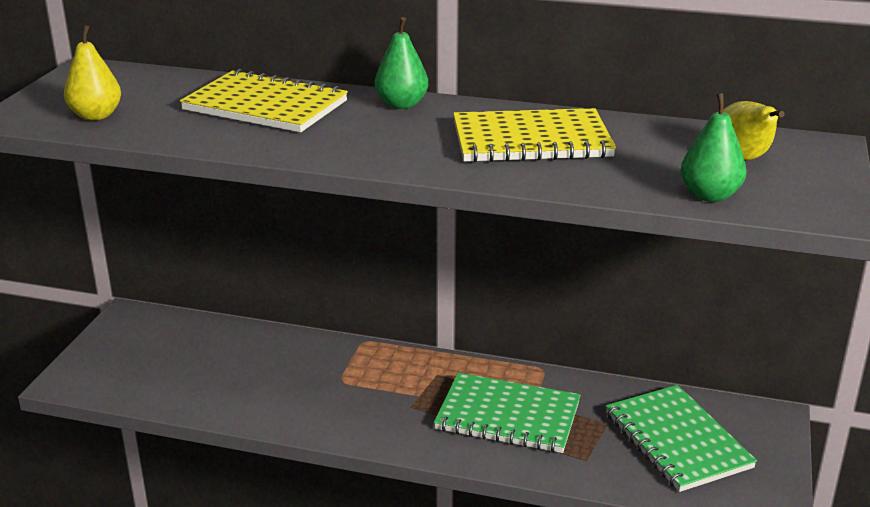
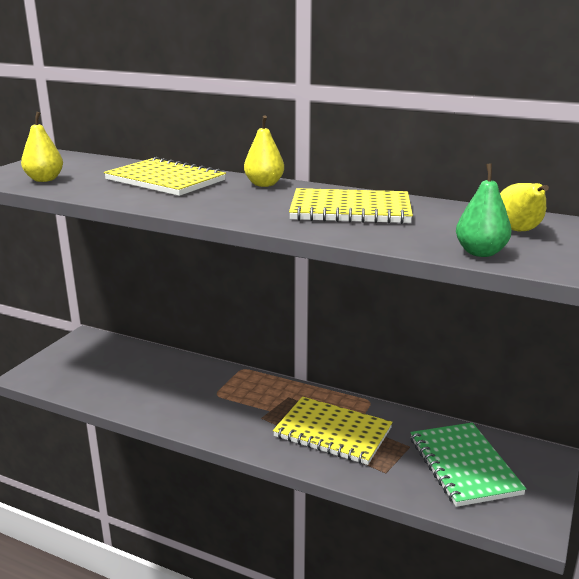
camera: 10 degrees right, 5 degrees down
green pear [375,17,428,109] -> yellow pear [244,116,284,187]
green notebook [434,373,580,453] -> yellow notebook [273,397,393,465]

